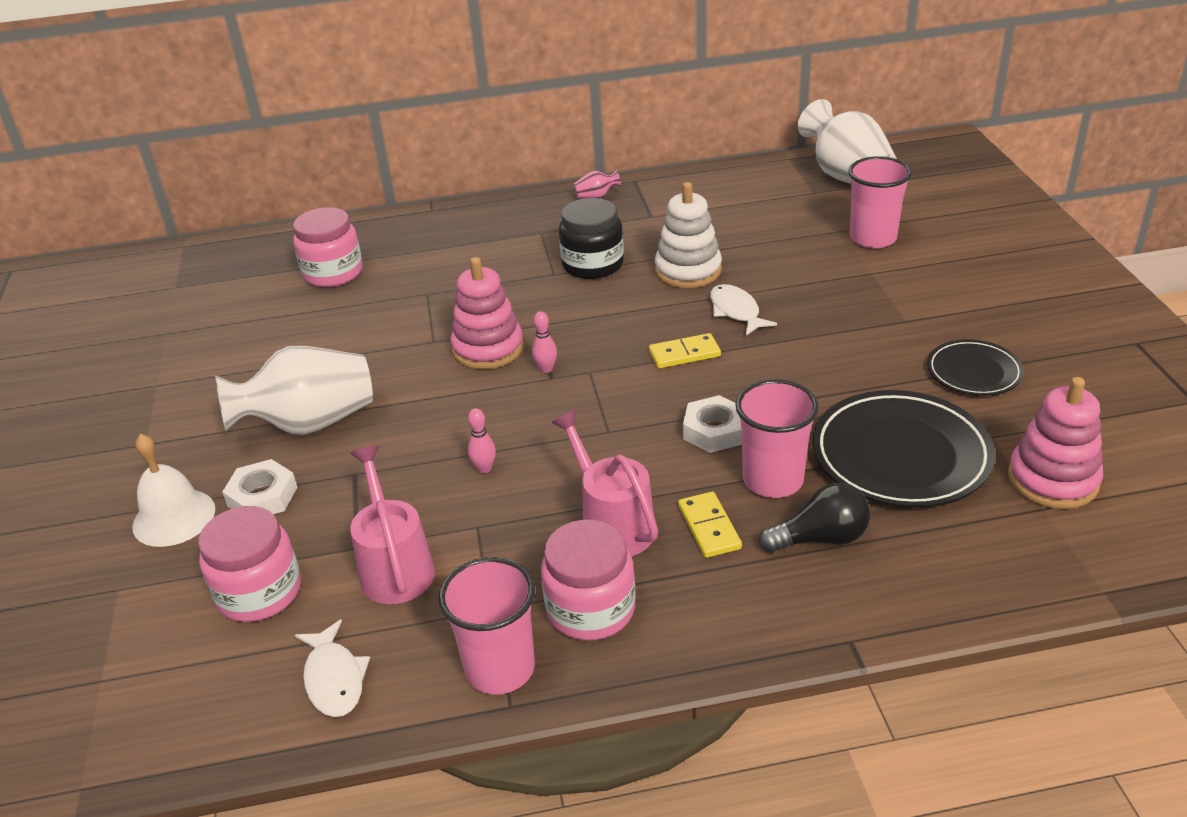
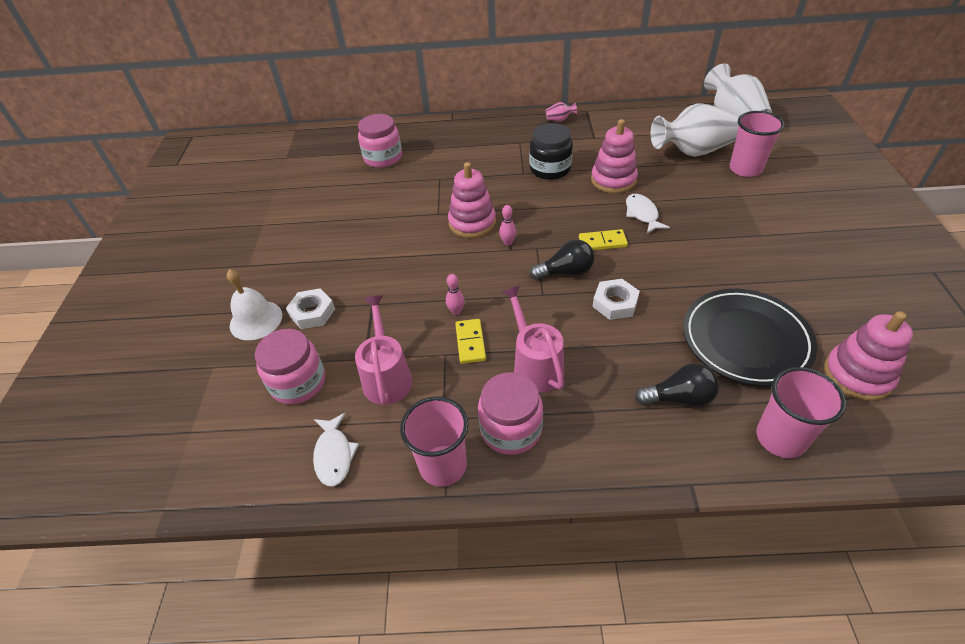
camera: 10 degrees right, 10 degrees up
white vase [215,346,373,435] -> white vase moved to [650,103,739,157]
white stacking toy [655,182,722,288] -> pink stacking toy [591,119,638,193]
yellow domino [678,492,742,558] -> yellow domino moved to [455,319,486,364]
pink cup [736,379,819,498] -> pink cup moved to [756,367,846,458]
black plate [927,339,1024,396] -> none
none -> black light bulb [529,240,594,280]

